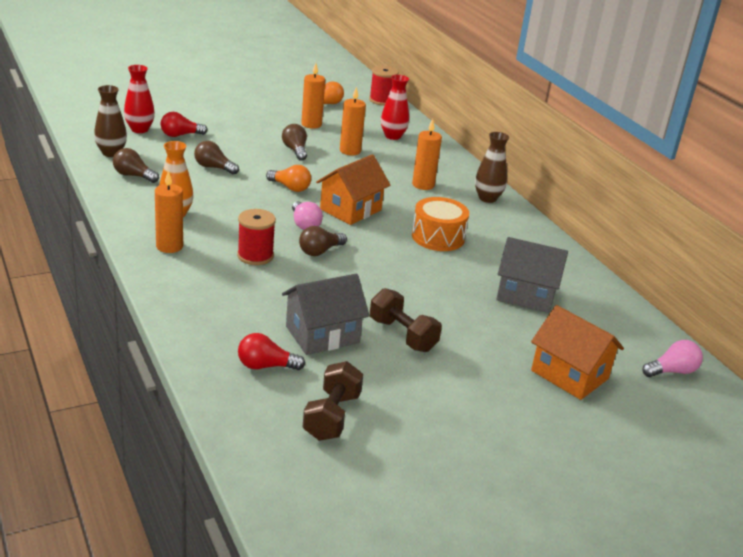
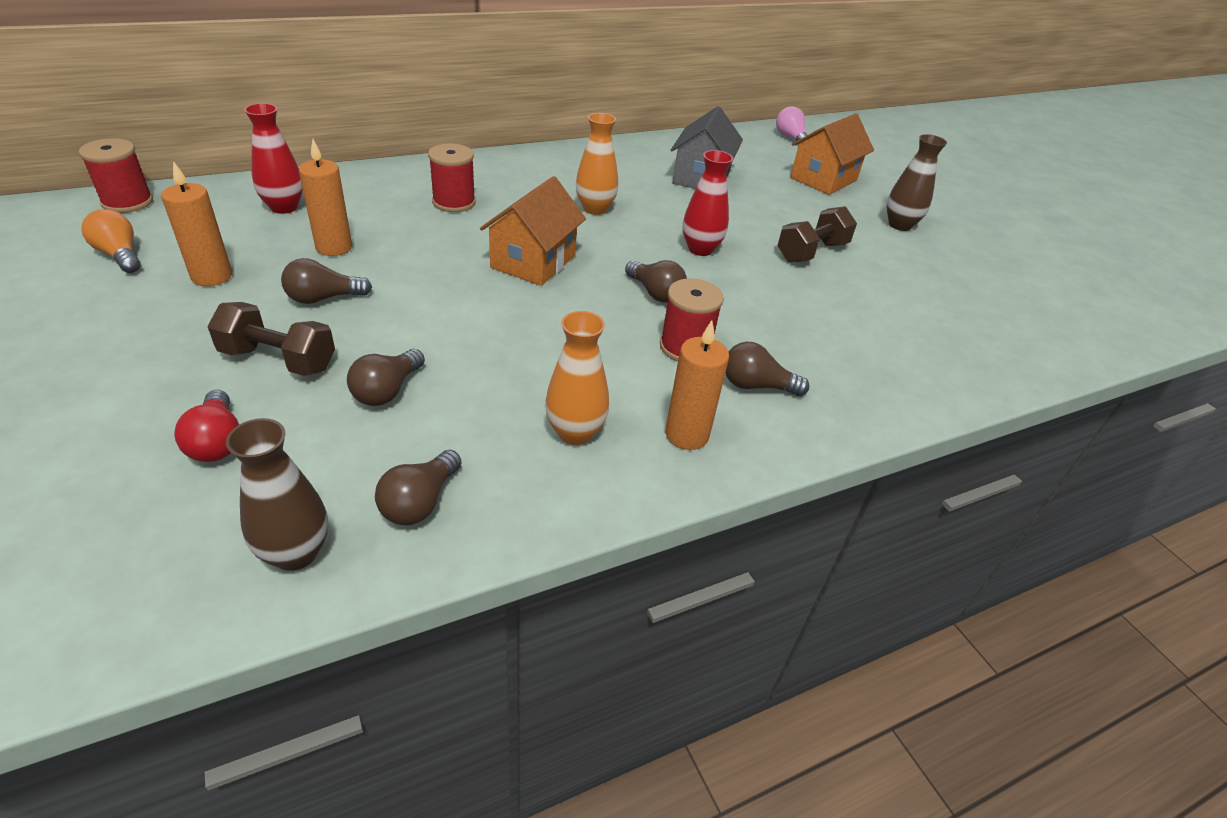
camera: 90 degrees left, 10 degrees up
red vase [124,65,155,133] -> red vase moved to [683,150,733,256]
red light bulb [238,333,305,370] -> none
orange light bulb [266,165,311,192] -> none
grey house [282,274,369,355] -> none
pink light bulb [292,201,323,230] -> none
brown dumbbell [303,361,364,441] -> brown dumbbell moved to [208,302,335,376]
orange house [316,154,390,225] -> orange house turned 75 degrees clockwise [480,176,586,286]
orange candle [412,119,442,190] -> red spool [428,144,476,212]
orange drum [412,197,469,251] -> orange vase [576,113,618,215]
brown vase [475,132,509,203] -> brown vase moved to [887,134,947,231]
none -> brown light bulb [725,342,809,396]

